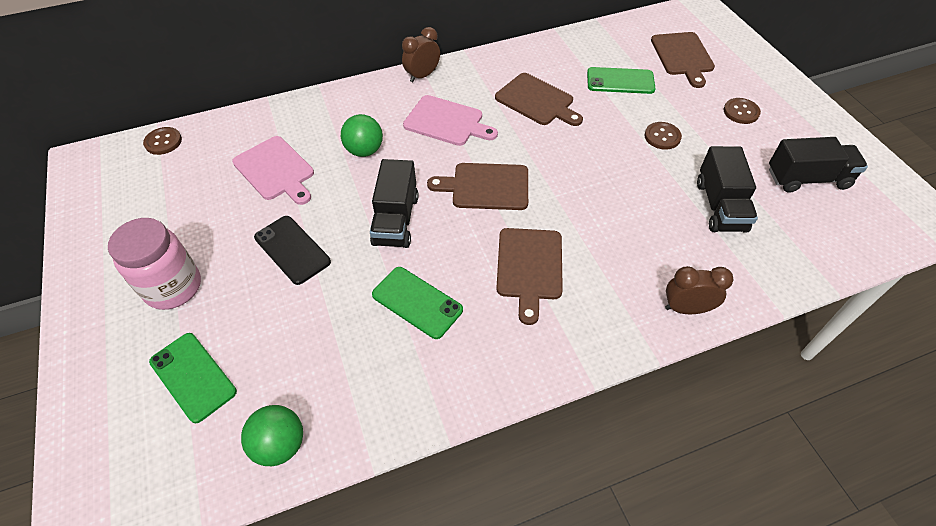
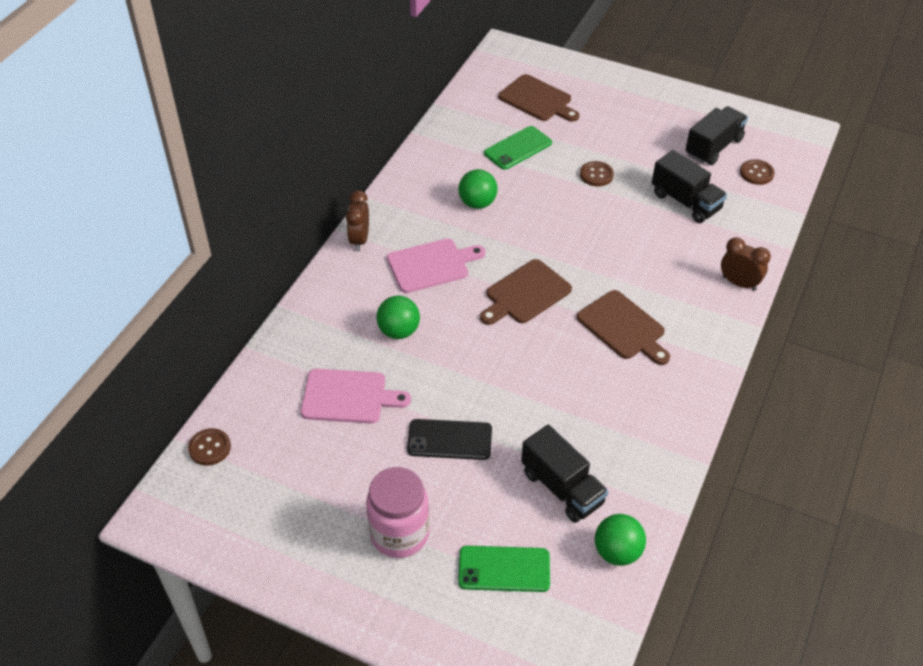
camera: 45 degrees left, 5 degrees down
black truck [370,159,419,248] -> black truck moved to [521,425,608,523]
green phone [372,267,463,339] -> none
brown cutting board [495,73,583,126] -> green ball [458,169,497,209]
brown clock [665,266,733,314] -> brown clock turned 75 degrees clockwise [721,237,771,291]
brown button [724,98,761,124] -> brown button moved to [740,159,775,185]

